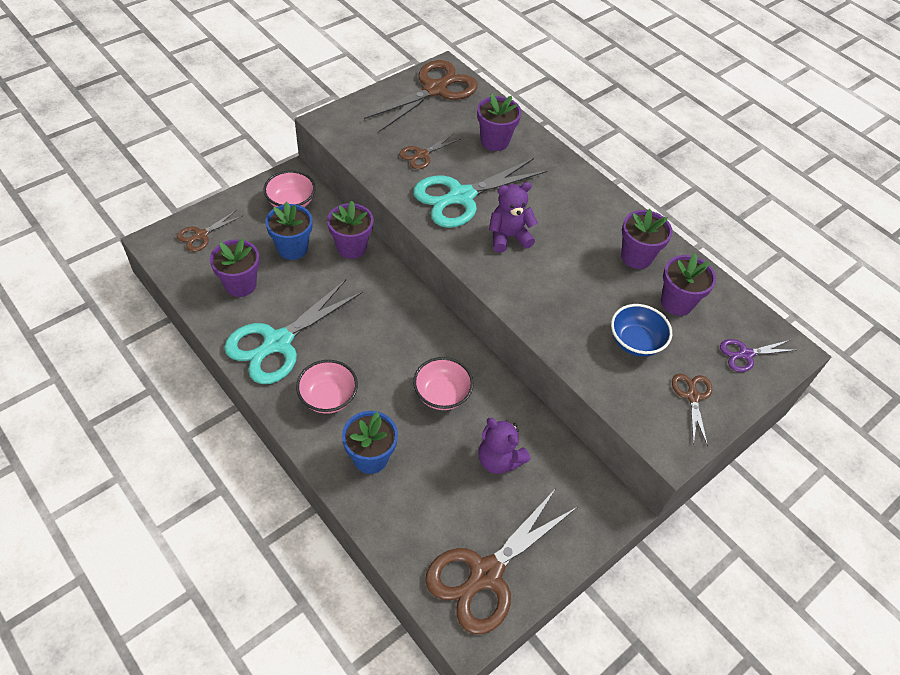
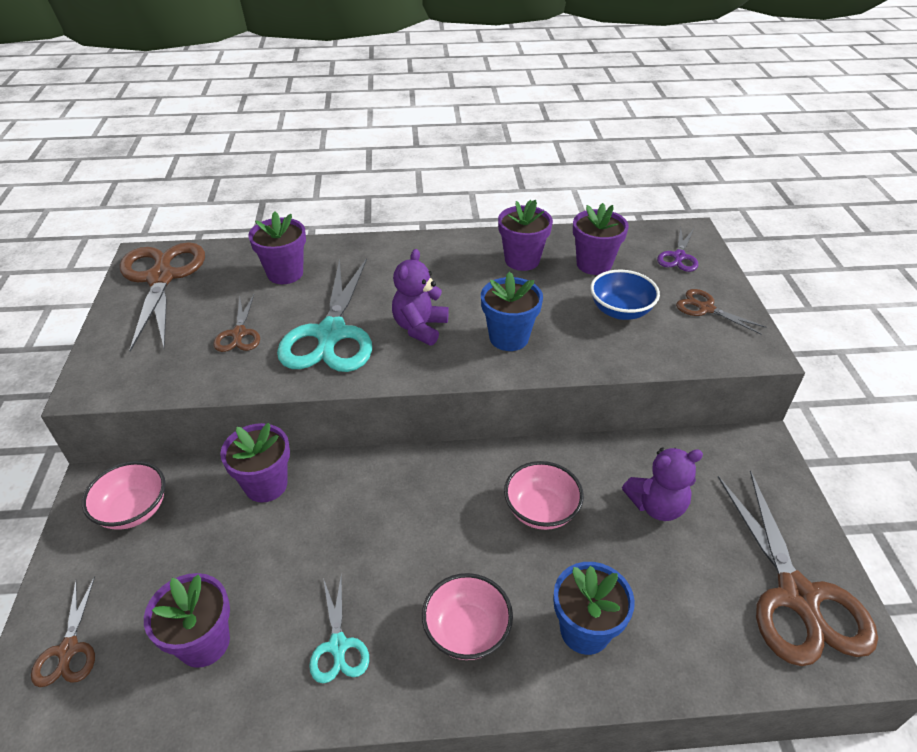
camera: 50 degrees left, 10 degrees down
turquoise scissors [224,280,363,384] -> turquoise scissors [309,573,369,683], size x0.49
blue flower pot [265,202,312,260] -> blue flower pot moved to [481,271,543,351]

